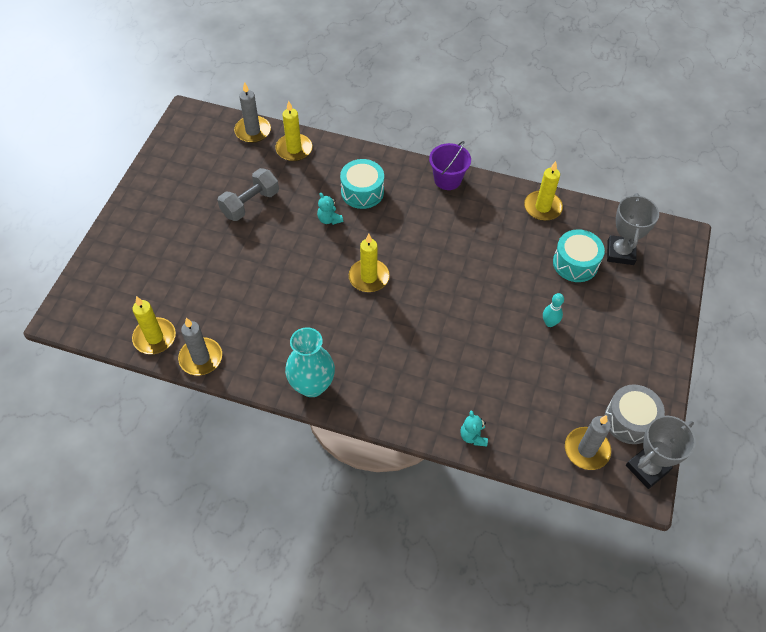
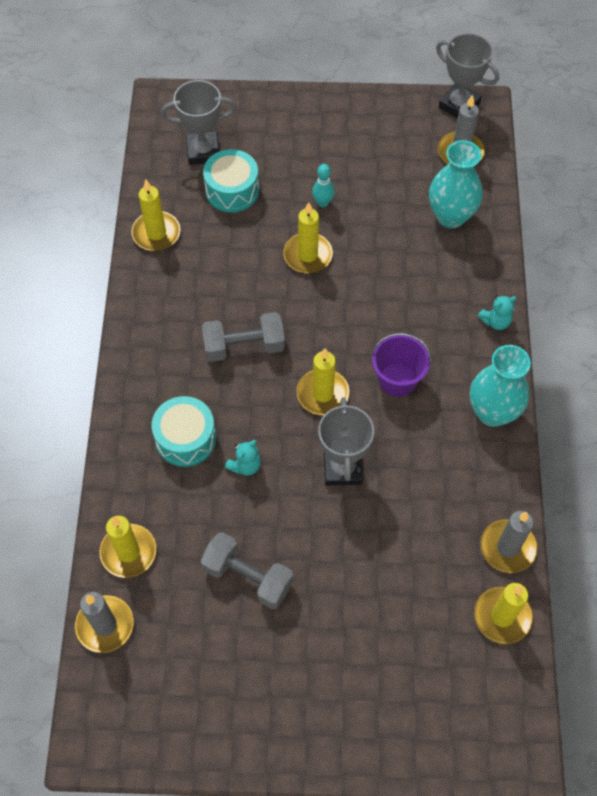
camera: 105 degrees left, 5 degrees up
purple bucket [429,141,471,190] -> purple bucket moved to [371,333,431,397]
turquoise teddy bear [460,411,488,446] -> turquoise teddy bear moved to [478,295,517,330]
grey drum [604,384,665,444] -> none
none -> grey dumbbell [202,312,285,362]
none -> yellow candle [283,202,333,273]
none -> grey trophy [318,397,374,486]
none -> turquoise vase [429,140,483,228]

